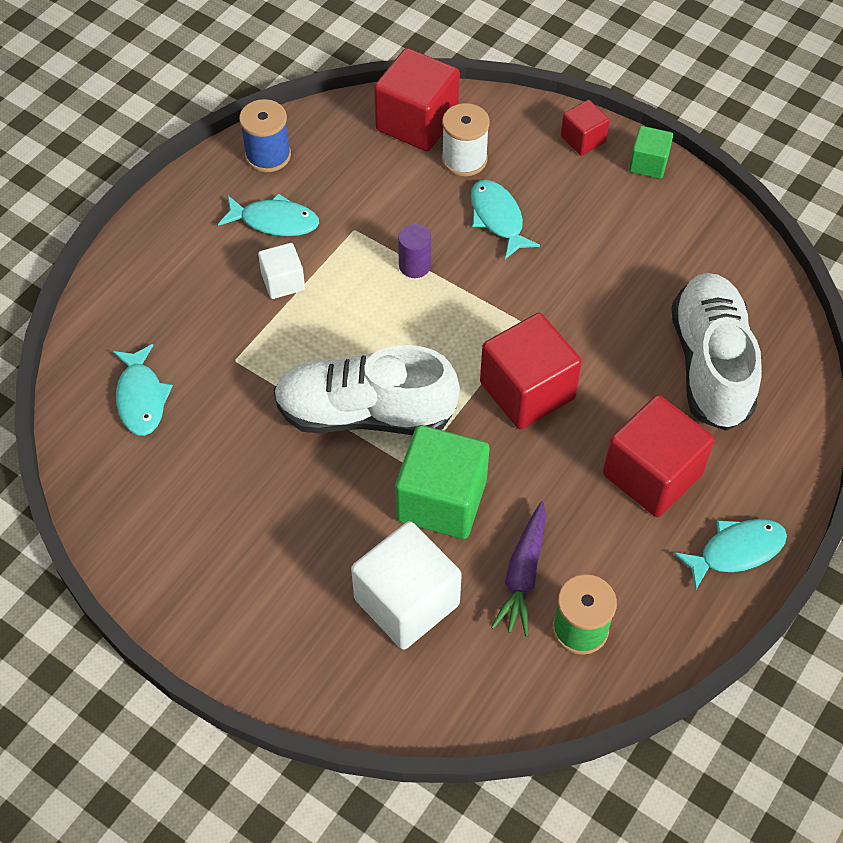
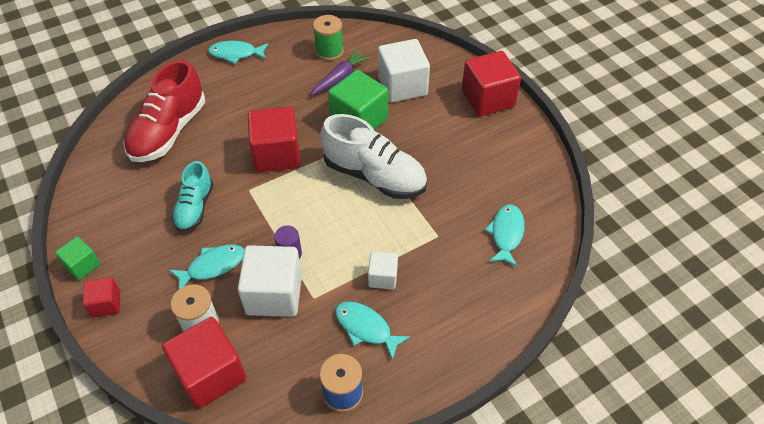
camera: 155 degrees left, 5 degrees down
turquoise fish [471,180,540,259] -> turquoise fish turned 120 degrees counterclockwise [169,244,245,289]
red cube [603,395,715,517] -> red cube moved to [462,51,521,116]
white shoe [671,273,762,431] -> red shoe [123,60,205,162]
none -> turquoise shoe [171,161,213,232]
none -> white cube [238,245,302,317]

